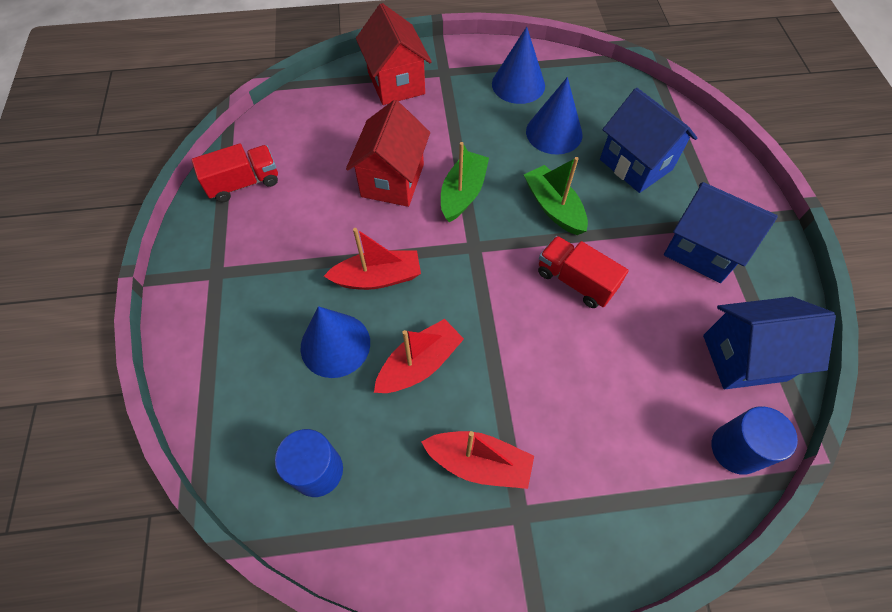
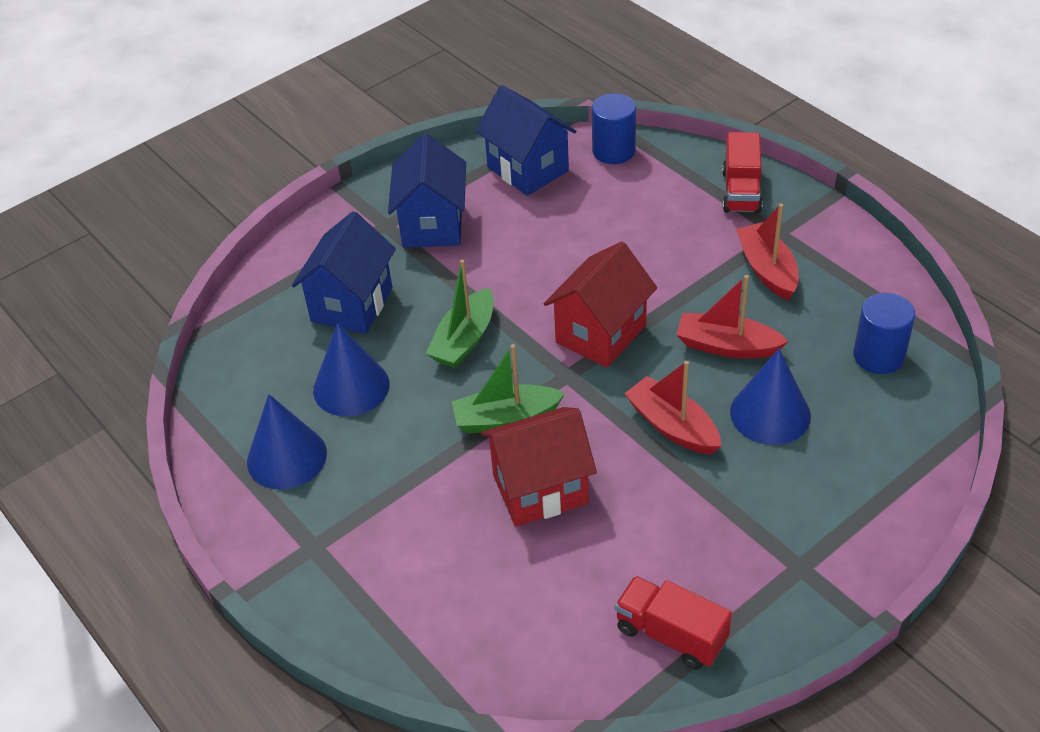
camera: 120 degrees left, 15 degrees down
red house [356,3,432,105] -> red house moved to [544,241,657,368]
red truck [538,236,629,308] -> red truck moved to [722,132,762,213]

